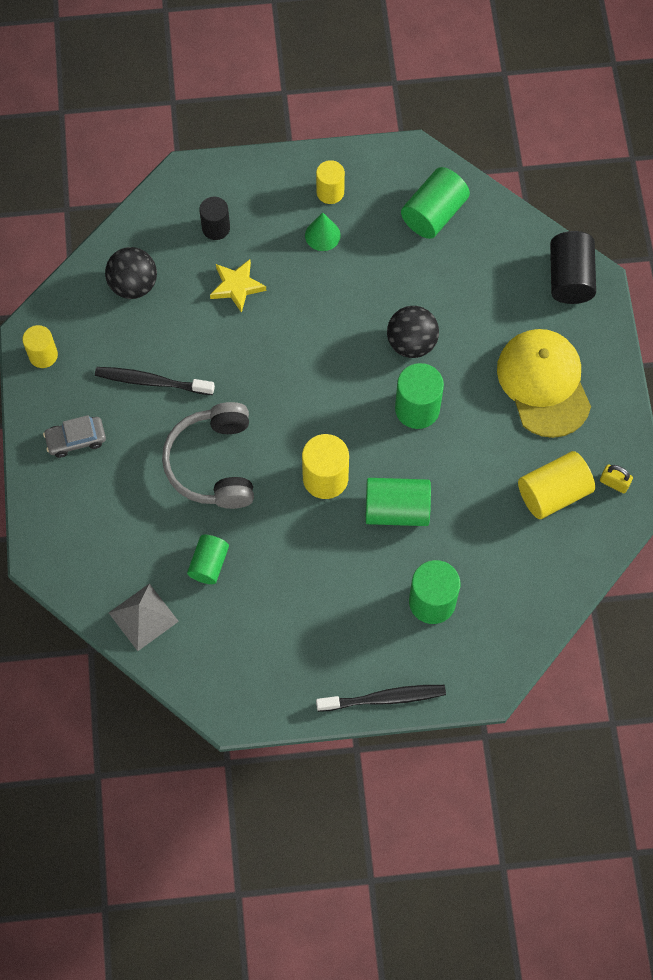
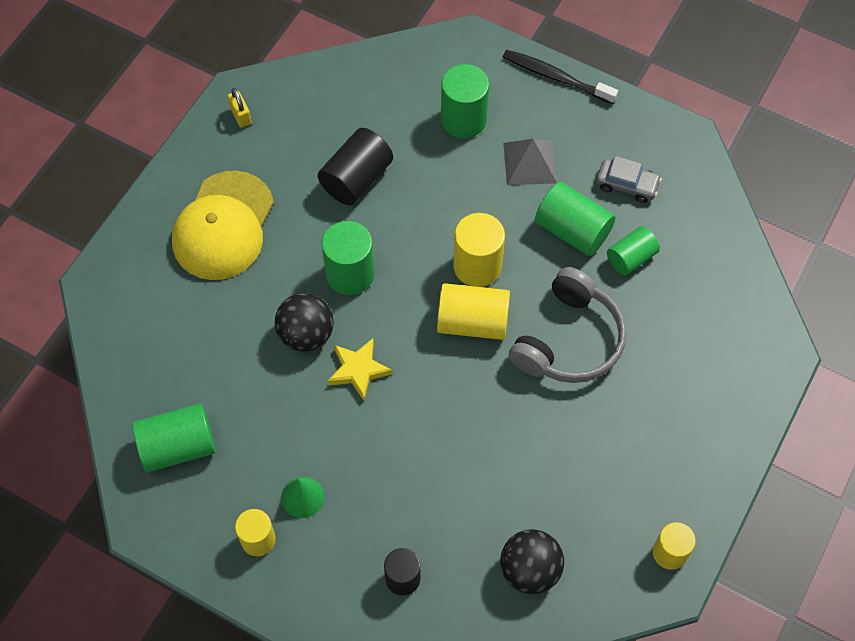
camera: 145 degrees left, 5 degrees down
grey car [43,415,106,458] -> grey car moved to [596,156,662,203]
black toothbrush [95,367,215,395] -> none
grey pyramid [109,583,179,651] -> grey pyramid moved to [503,139,557,185]
yellow star [210,259,266,313] -> yellow star moved to [327,338,392,401]
green cylinder [365,478,431,526] -> green cylinder moved to [535,182,615,256]
yellow cylinder [518,451,595,519] -> yellow cylinder moved to [437,283,510,340]
black cylinder [550,231,596,304] -> black cylinder moved to [318,128,393,205]

